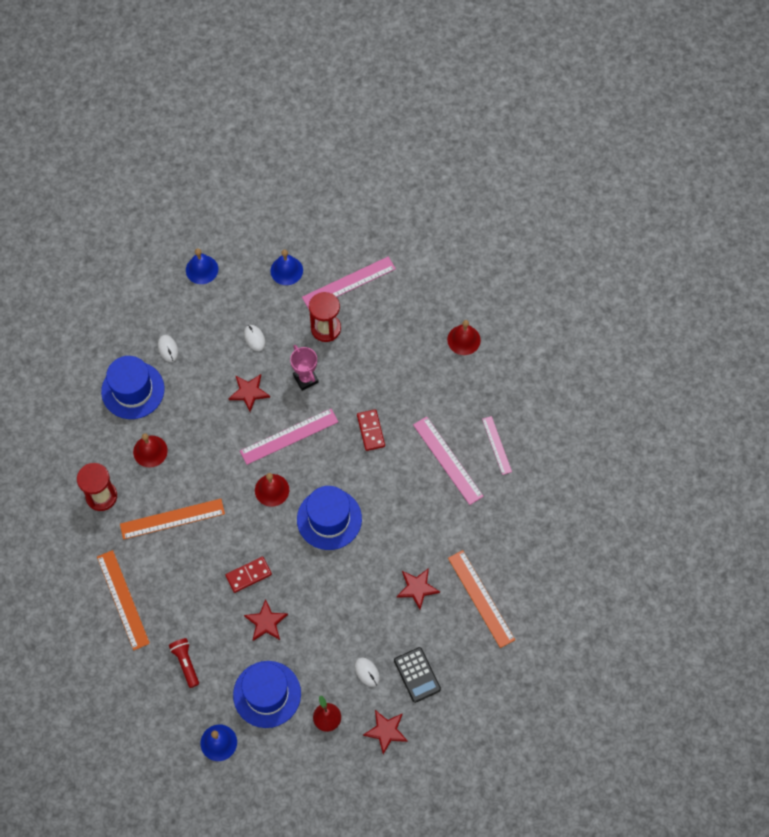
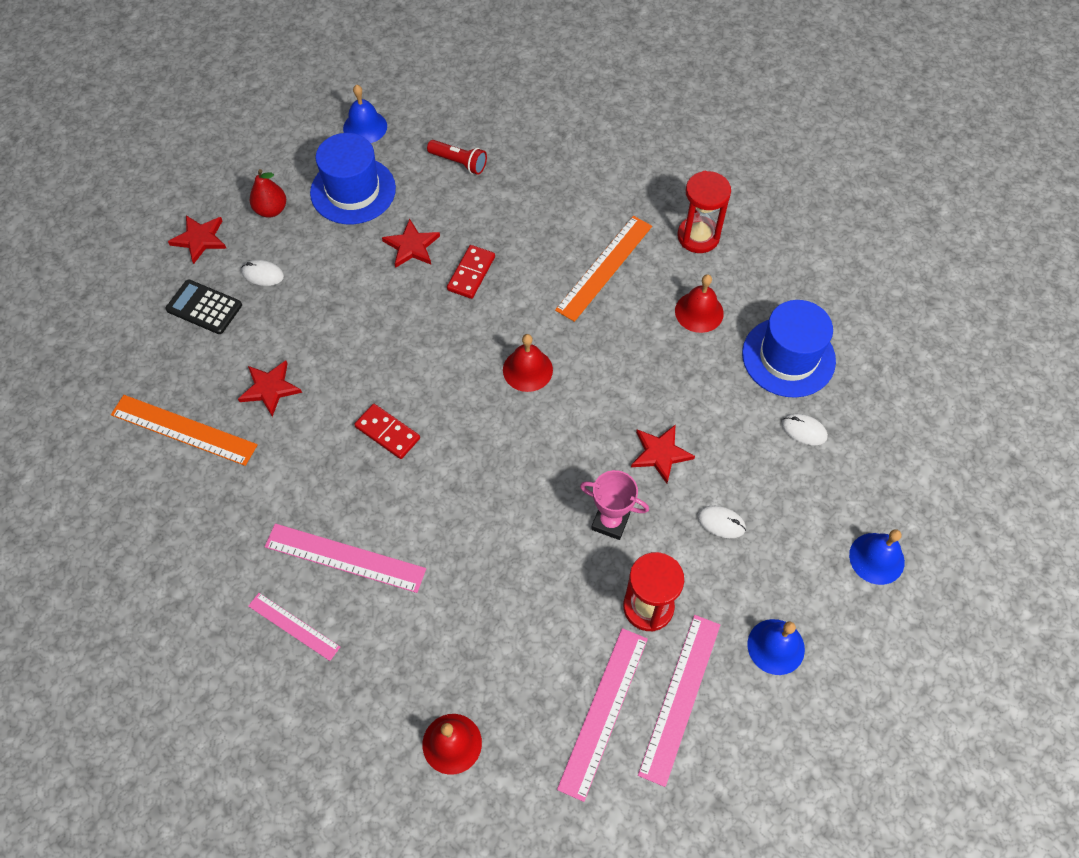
camera: 140 degrees right, 5 degrees down
orange ruler [97,550,150,650] -> none
pink ruler [240,409,338,465] -> pink ruler moved to [557,628,648,802]
blue hat [297,486,362,550] -> none
red domino [357,409,385,451] -> red domino moved to [354,404,420,459]

